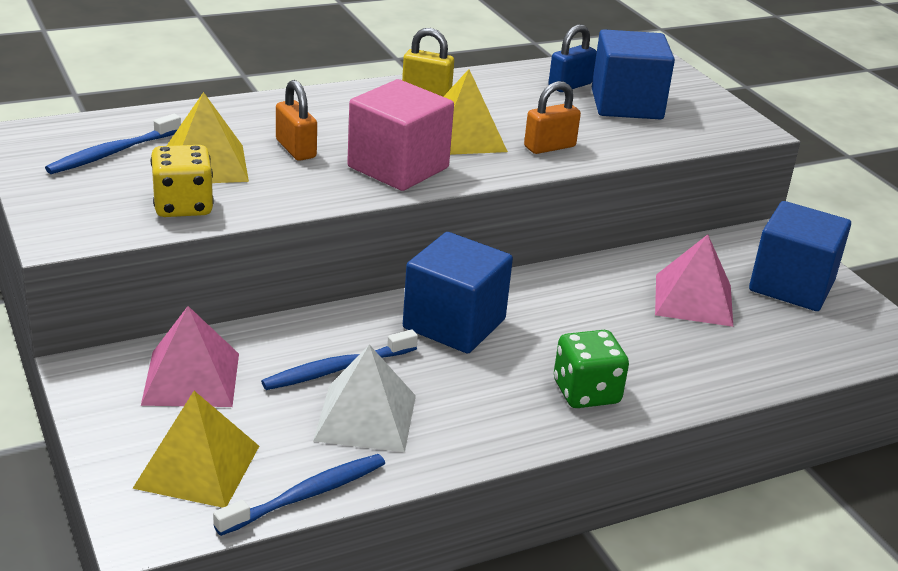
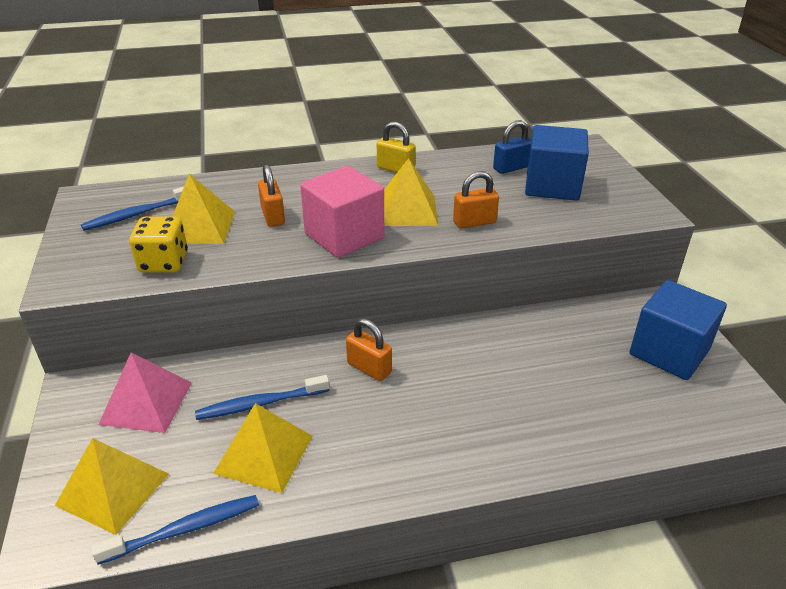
camera: 15 degrees right, 5 degrees up
white pyramid [313,344,416,452] -> yellow pyramid [213,403,312,493]
blue cube [403,232,513,353] -> orange padlock [346,318,392,381]
green dice [554,330,629,408] -> none
pink pyramid [655,234,733,327] -> none

